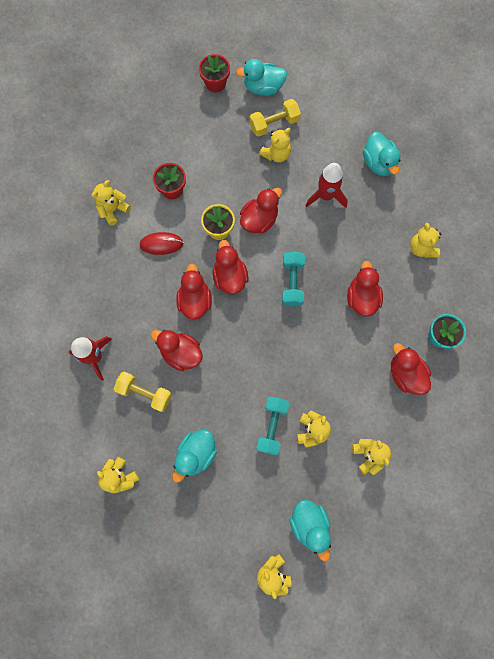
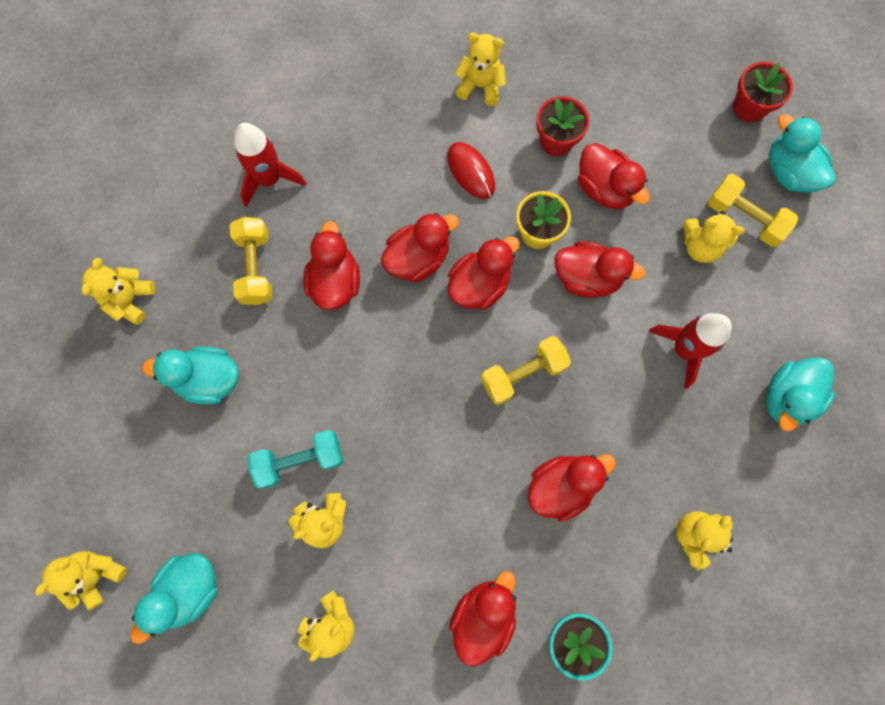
camera: 60 degrees right, 0 degrees up
turquoise dumbbell [282,251,305,307] -> yellow dumbbell [481,336,571,405]
none -> red duck [578,143,650,209]

